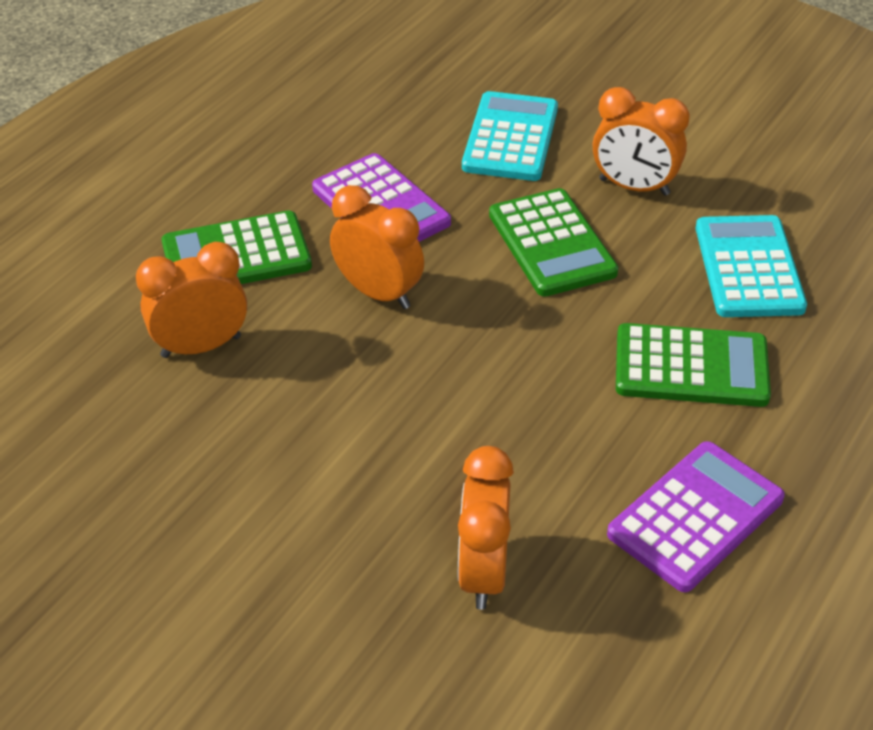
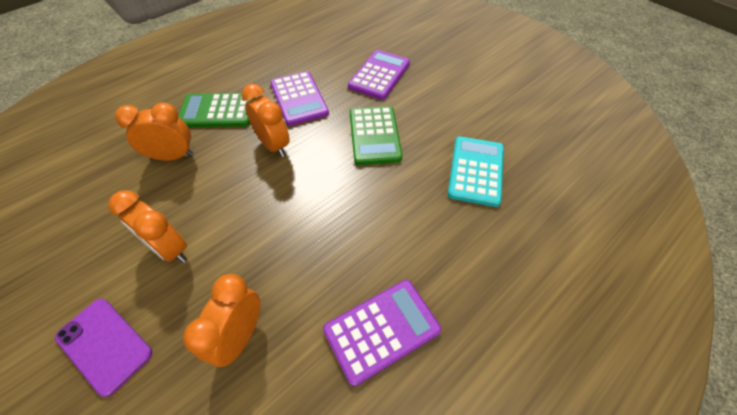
camera: 15 degrees right, 10 degrees up
turquoise calculator [462,91,558,181] -> purple calculator [348,50,410,100]
orange clock [593,87,690,196] -> orange clock moved to [108,190,187,263]
green calculator [616,323,771,407] -> none
none -> purple phone [55,299,152,397]

